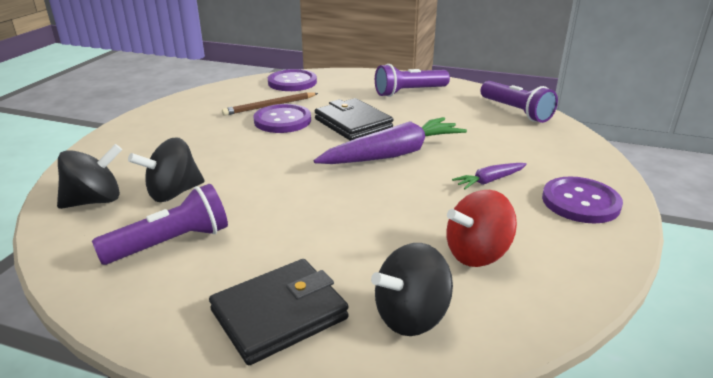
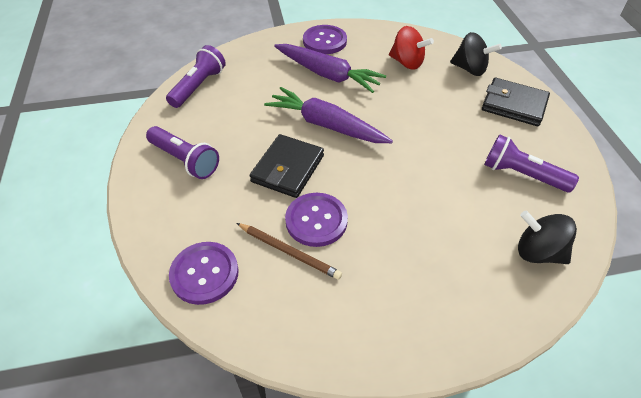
camera: 120 degrees left, 20 degrees up
black spinning top [128,138,205,202] -> none
purple carrot [452,163,527,189] -> purple carrot [274,44,386,93], size x2.06

